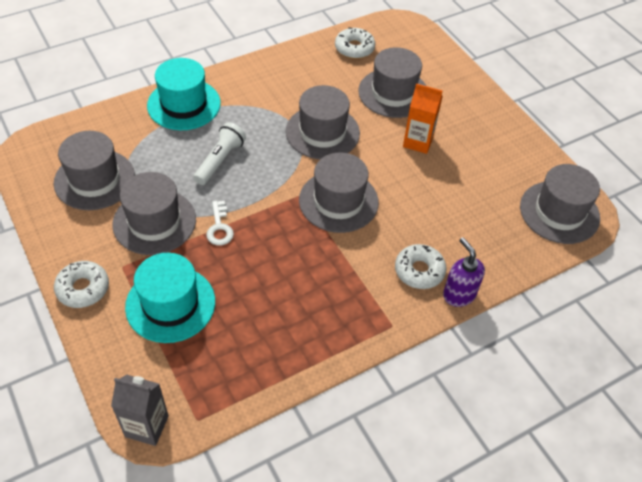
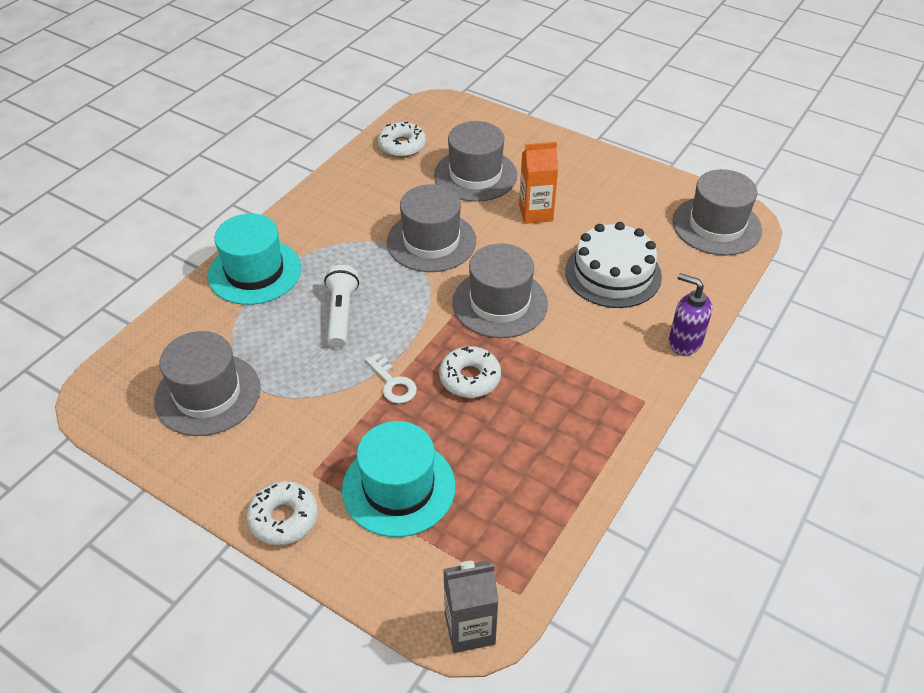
camera: 25 degrees left, 5 degrees down
grey hat [112,172,196,255] -> none
white donut [395,244,446,289] -> white donut moved to [439,346,501,398]
none -> white cake [565,222,662,308]

